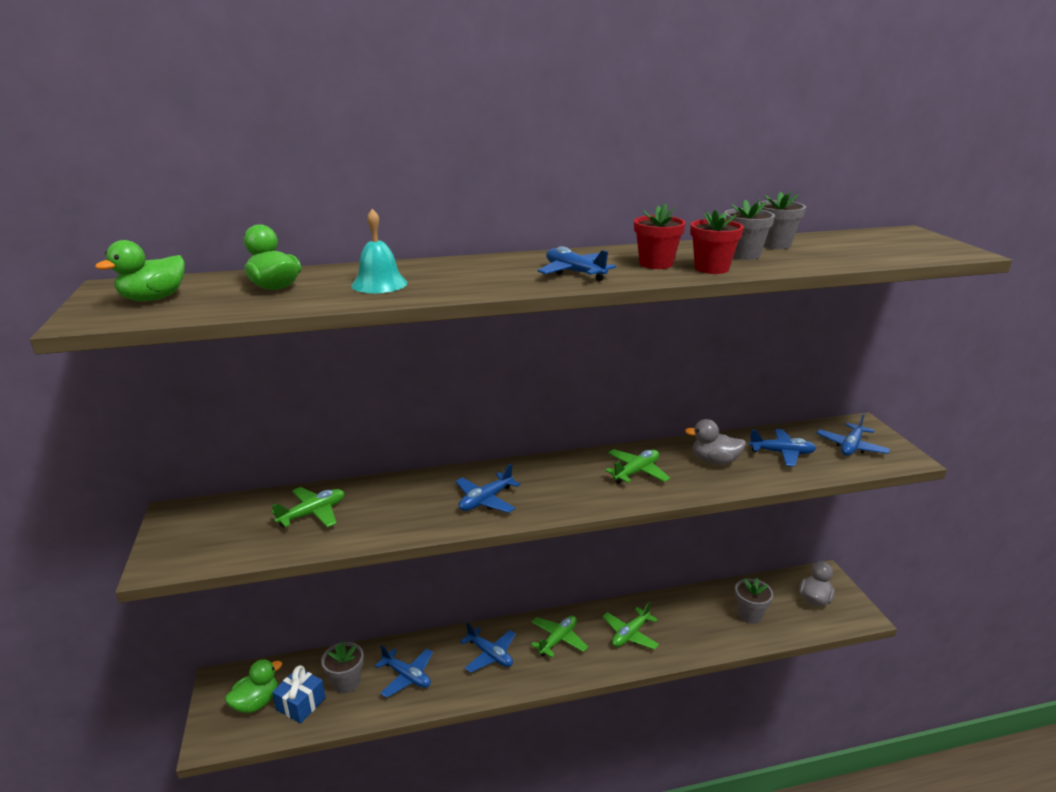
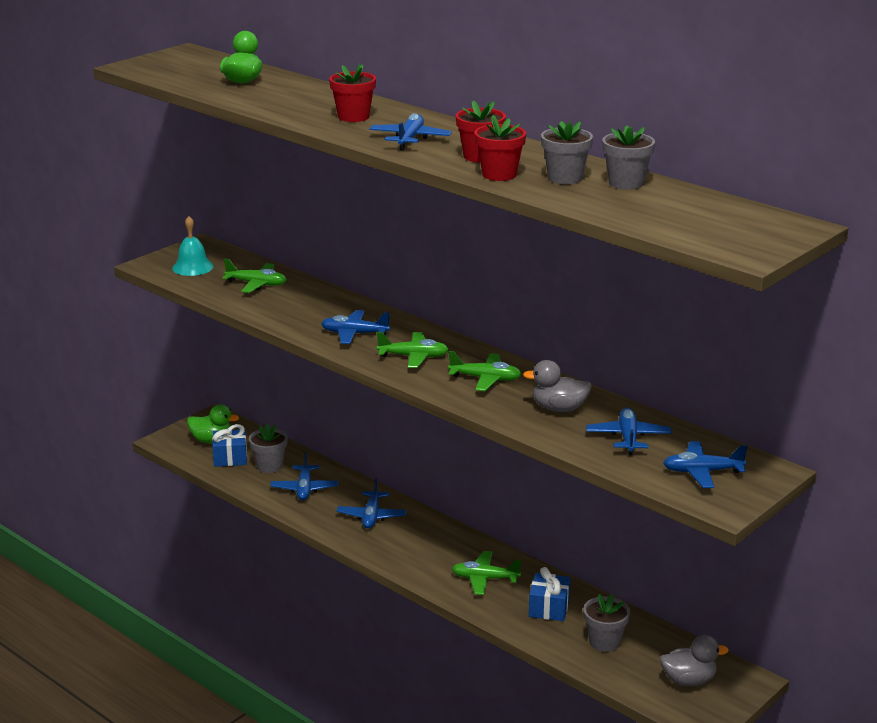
camera: 55 degrees right, 0 degrees up
green duck [95,240,185,301] -> none
turquoise bell [351,209,407,293] -> turquoise bell moved to [172,216,213,276]
green plane [531,616,588,657] -> green plane moved to [377,332,449,368]
grey duck [685,419,746,465] -> grey duck turned 60 degrees counterclockwise [523,360,592,412]
blue plane [749,429,816,466] -> blue plane turned 150 degrees counterclockwise [586,408,672,455]
none -> red flower pot [329,63,376,122]
none -> blue gift [529,567,570,621]

